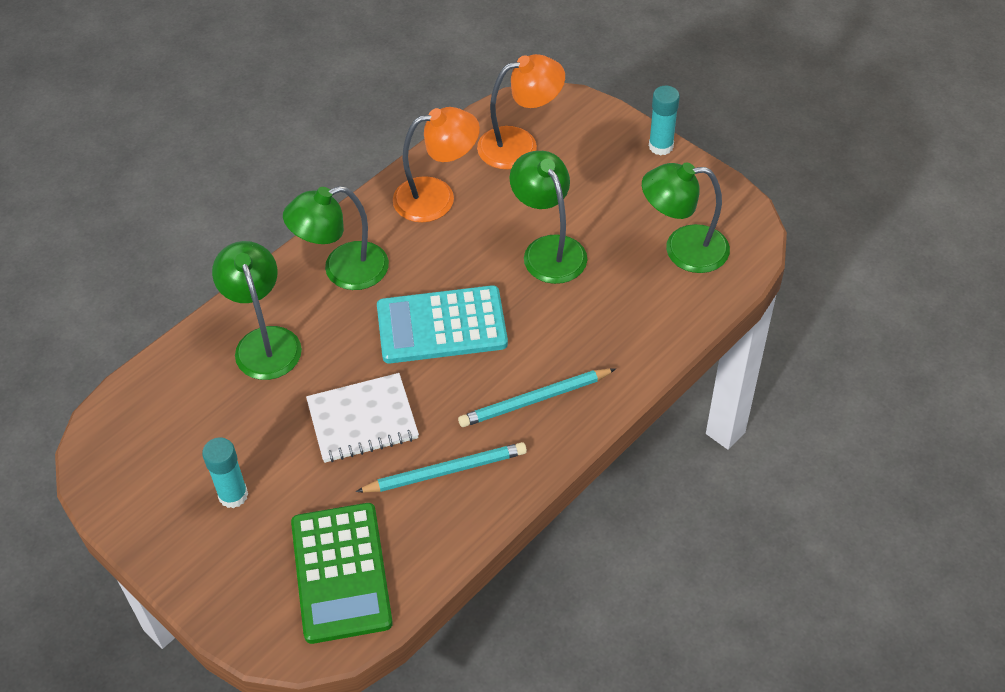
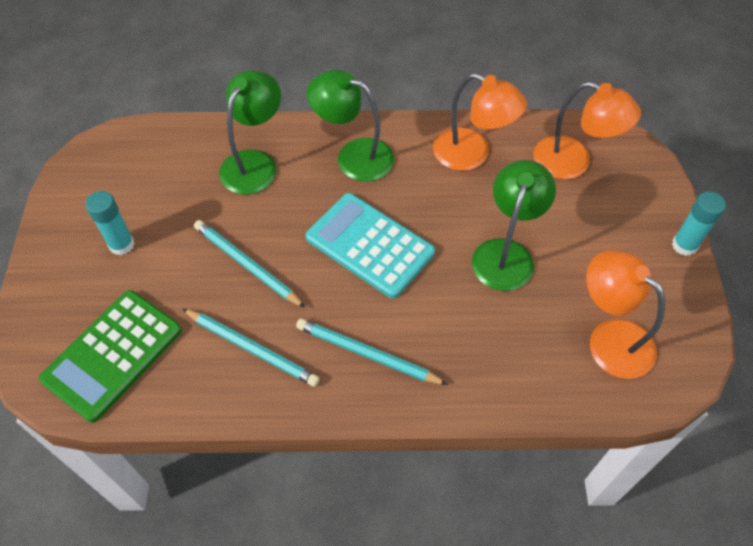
camera: 45 degrees right, 5 degrees up
white notebook [306,373,419,463] -> turquoise pencil [194,220,305,308]
green lamp [642,162,730,273] -> orange lamp [586,250,665,379]

